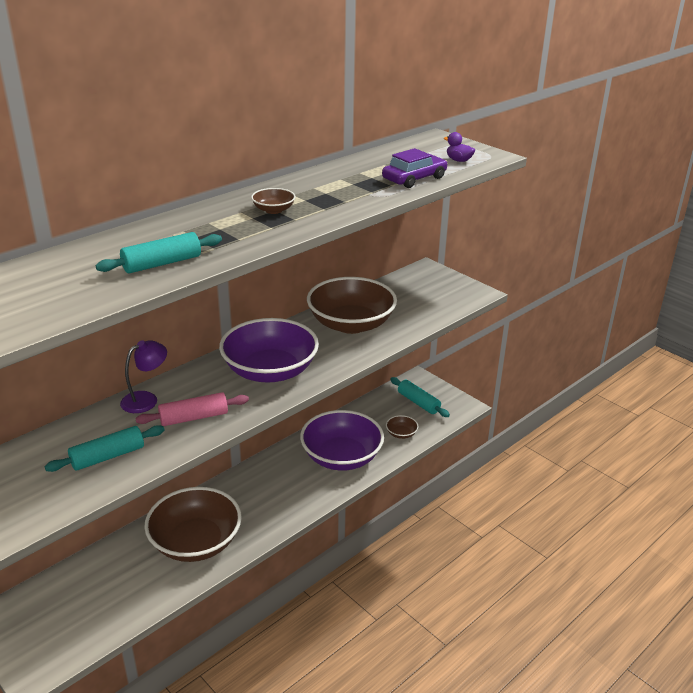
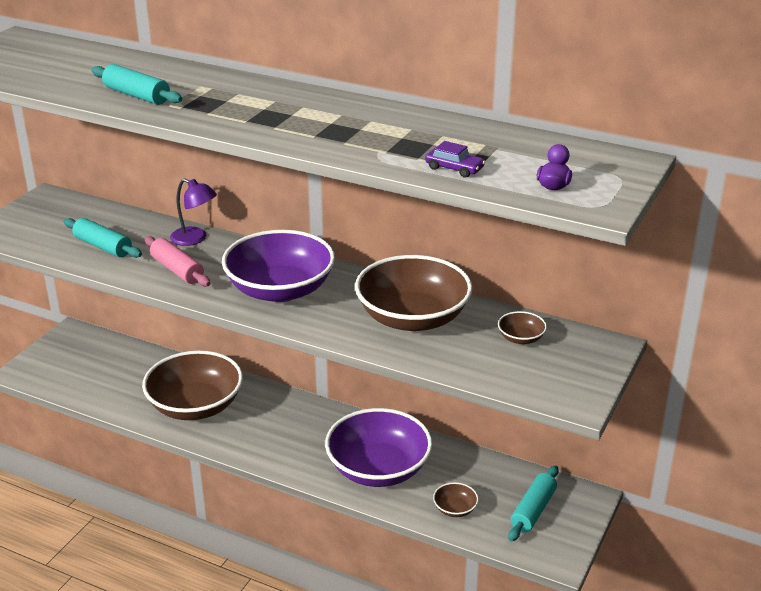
camera: 70 degrees right, 0 degrees up
brown bowl [251,188,296,214] -> brown bowl moved to [498,311,547,344]
purple car [382,148,447,188] -> purple car [425,141,485,177], size x0.62

